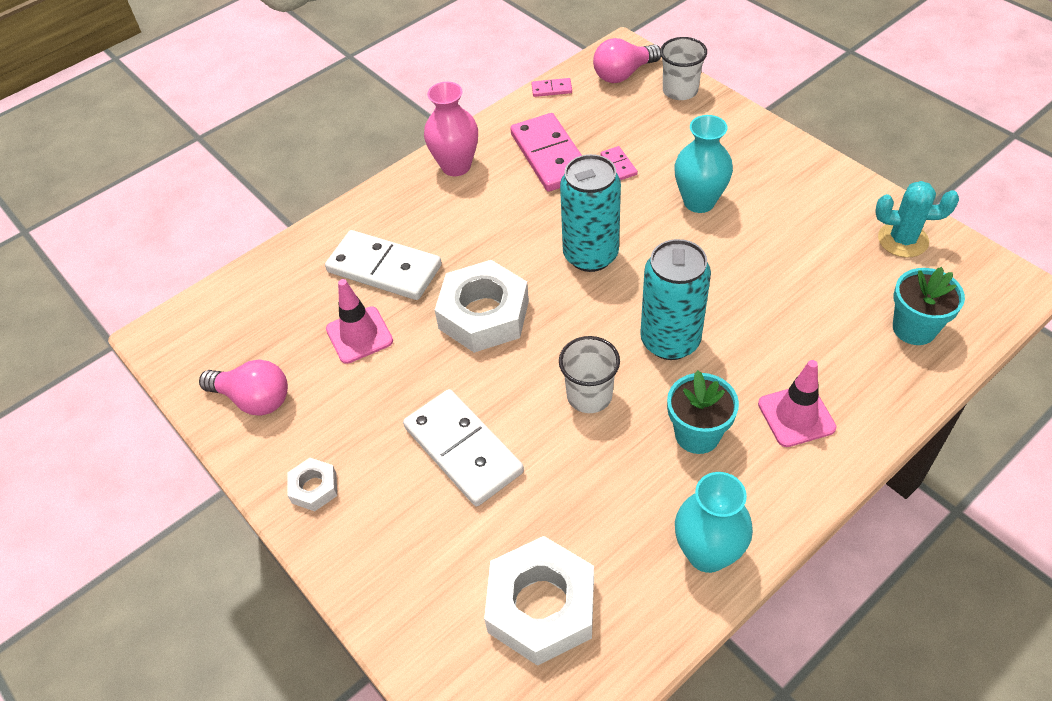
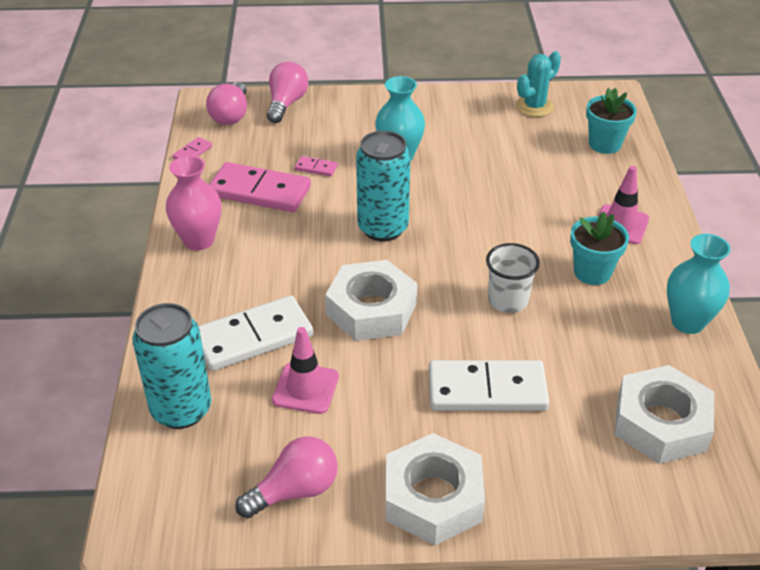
camera: 55 degrees left, 10 degrees down
white nut [287,458,337,511] -> white nut [386,433,485,545], size x2.06
turquoise can [640,239,711,360] -> turquoise can moved to [132,303,211,429]
white cup [660,37,707,100] -> pink light bulb [267,61,308,123]

